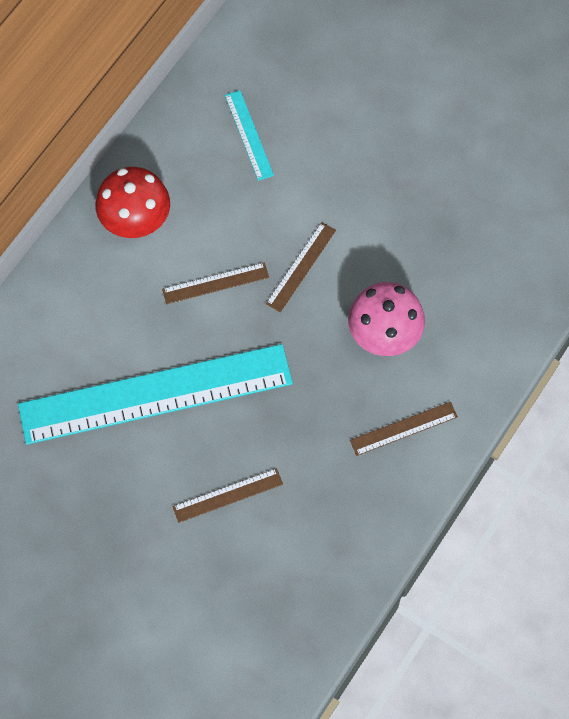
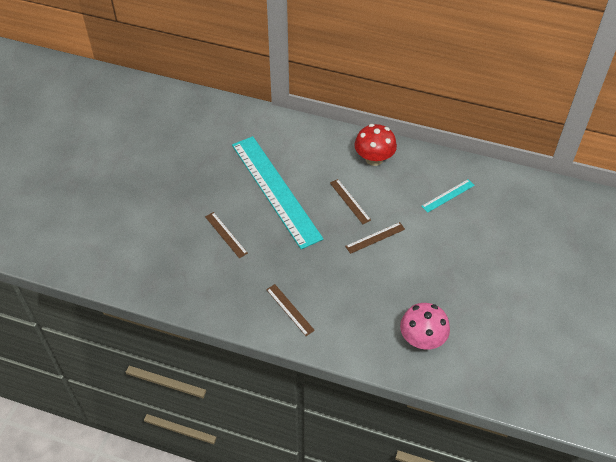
camera: 75 degrees right, 15 degrees down
brown ruler [266,222,336,312] -> brown ruler turned 45 degrees counterclockwise [345,222,405,254]
pink mushroom [348,282,425,356] -> pink mushroom moved to [400,303,450,350]

